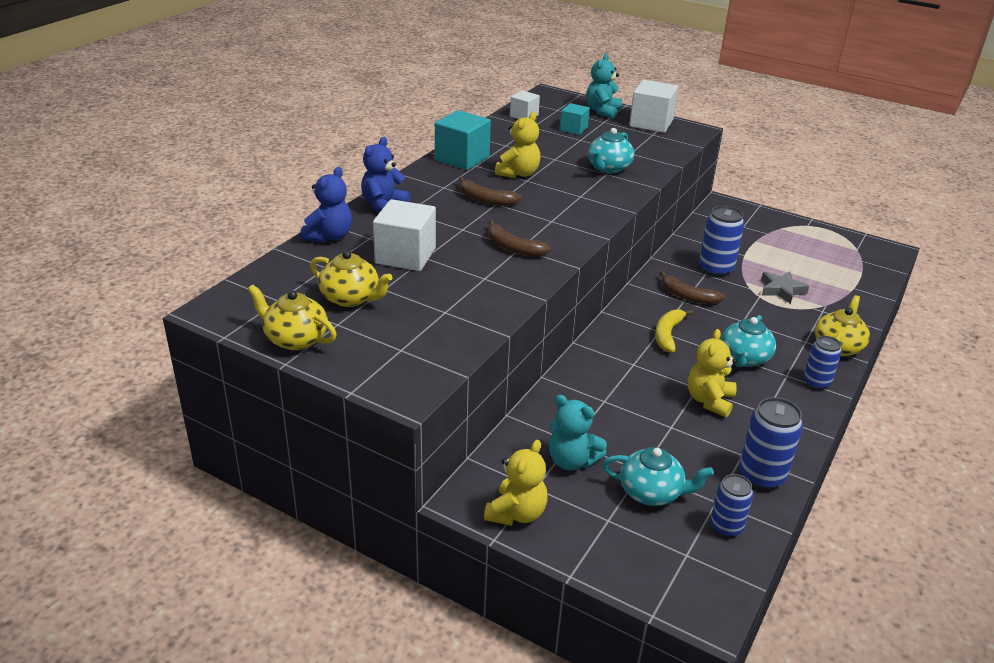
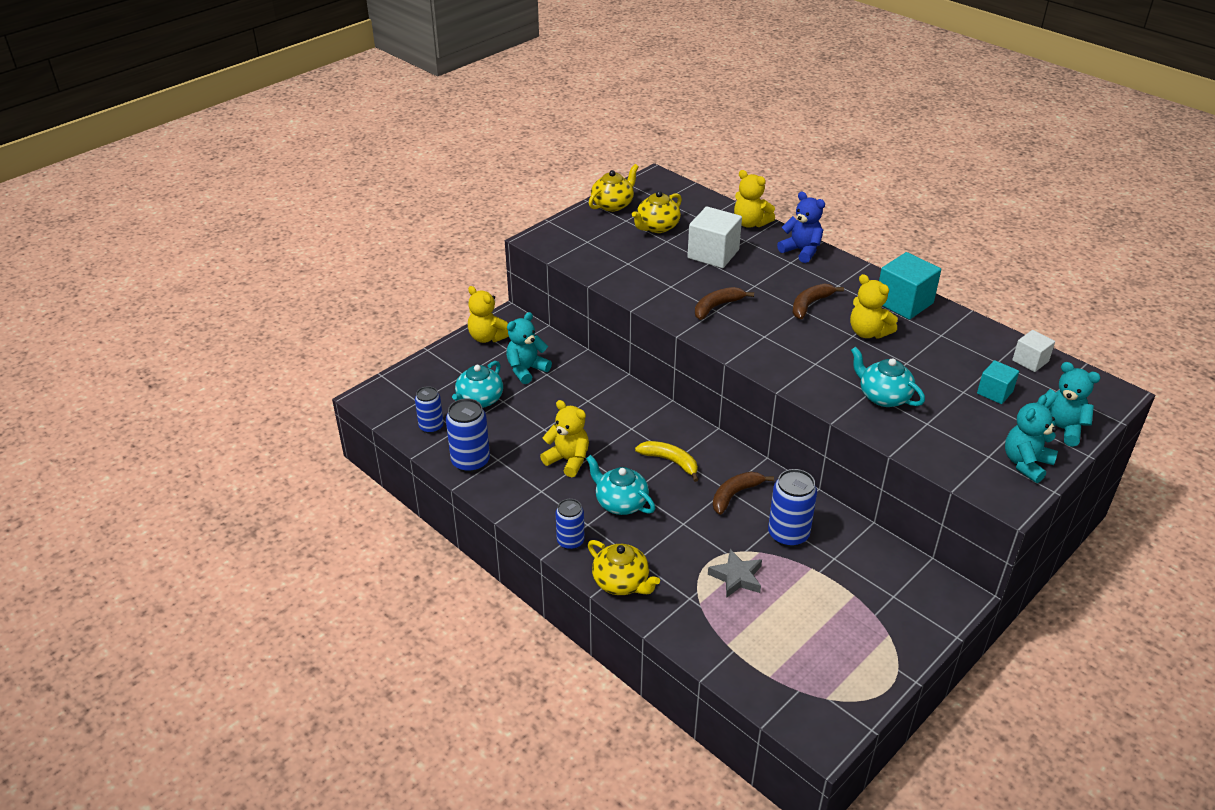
camera: 105 degrees right, 5 degrees up
blue teddy bear [301,167,352,243] -> yellow teddy bear [734,170,775,228]
white cube [629,80,678,133] -> turquoise teddy bear [1005,395,1058,483]

